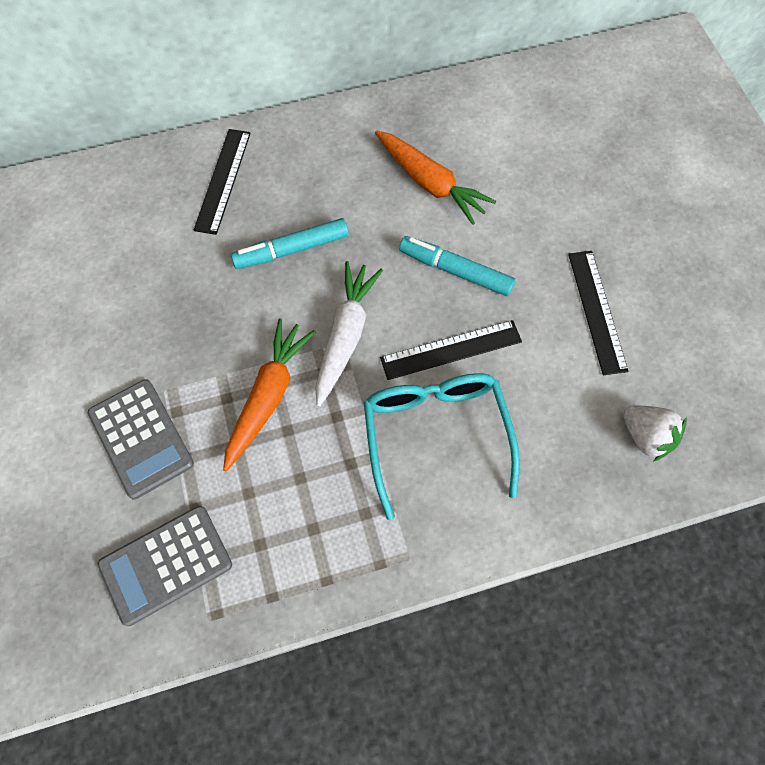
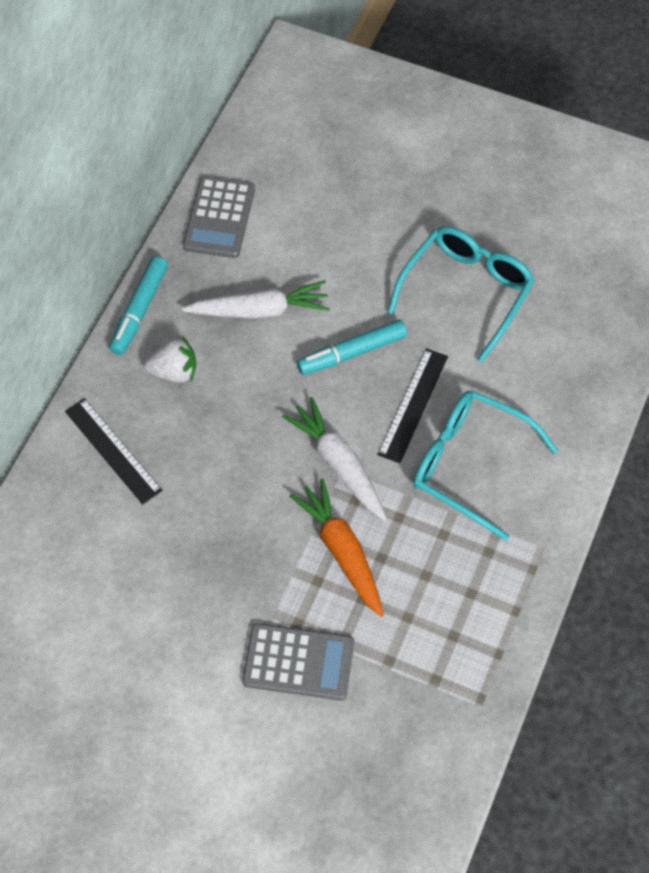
camera: 50 degrees left, 5 degrees down
grey calculator [97,506,232,626] -> grey calculator moved to [183,176,255,258]
turquoise marker [231,218,349,269] -> turquoise marker moved to [109,256,168,355]
orange carrot [375,130,496,225] -> white carrot [182,280,330,319]
black ruler [568,251,628,375] -> turquoise glasses [387,226,535,362]
white strawberry [623,405,687,462] -> white strawberry moved to [144,337,196,383]

